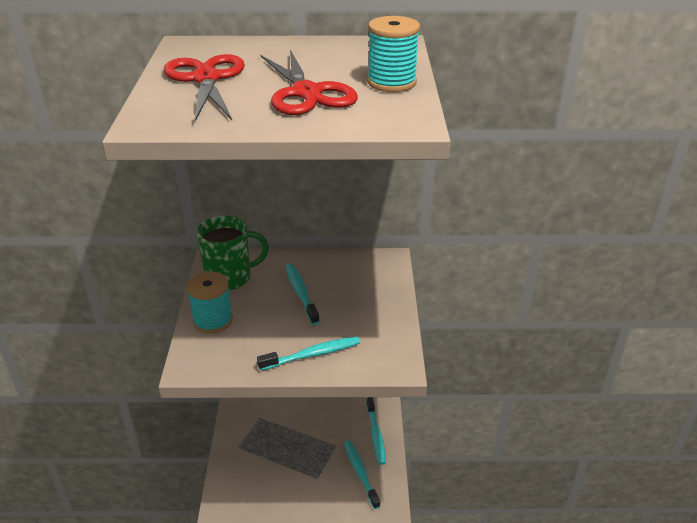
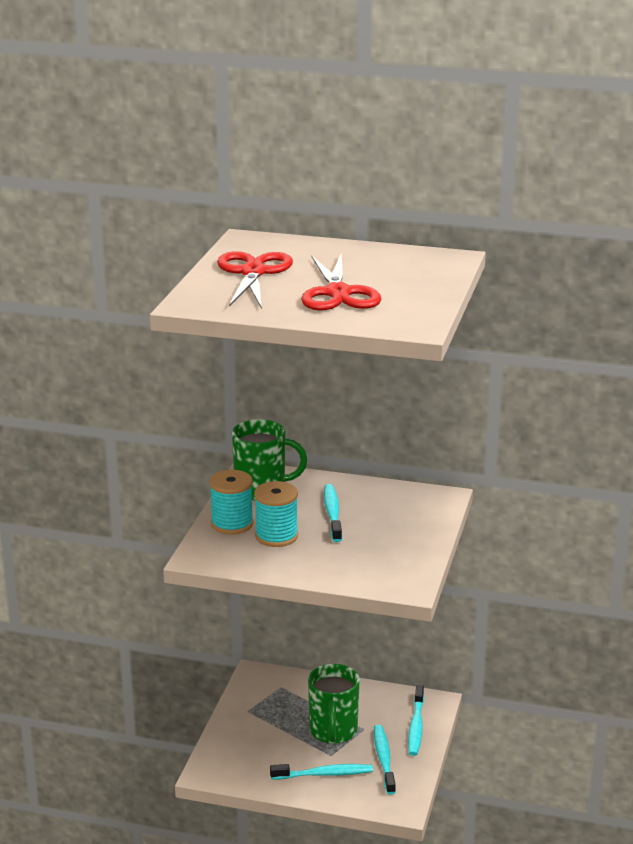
camera: 15 degrees right, 10 degrees down
turquoise toothbrush [257,336,360,371] -> turquoise toothbrush moved to [270,764,373,780]
turquoise spool [367,16,420,92] -> turquoise spool moved to [254,481,298,547]
none -> green mug [308,664,360,744]

